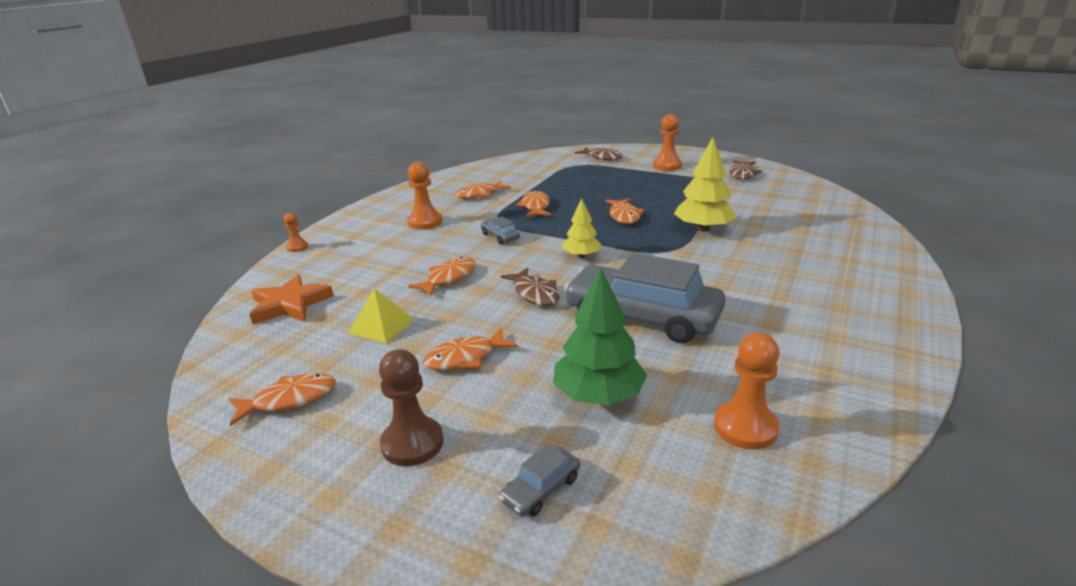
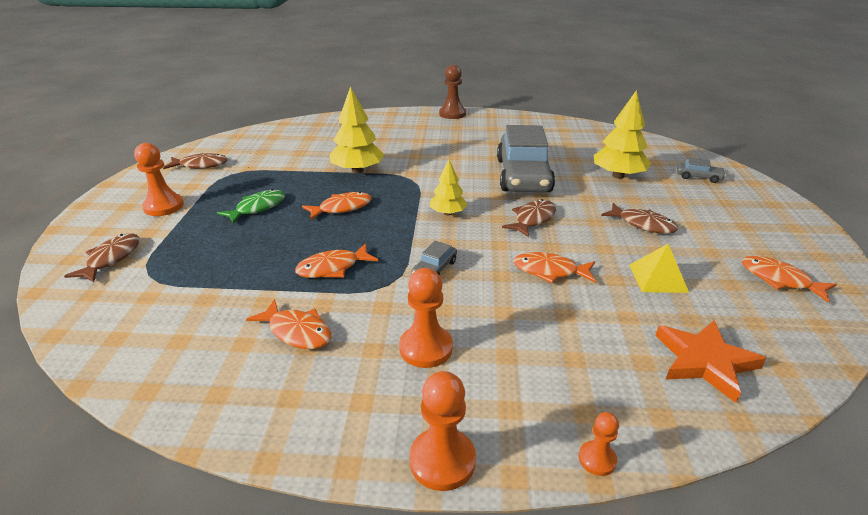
camera: 115 degrees left, 5 degrees up
brown pawn [379,349,444,466] -> brown pawn moved to [439,65,466,119]
orange fish [423,328,518,370] -> brown fish [601,203,678,234]
green tree [553,268,647,405] -> yellow tree [593,90,651,178]
orange pawn [714,333,780,450] -> orange pawn moved to [409,371,476,491]
none -> green fish [217,189,285,224]

